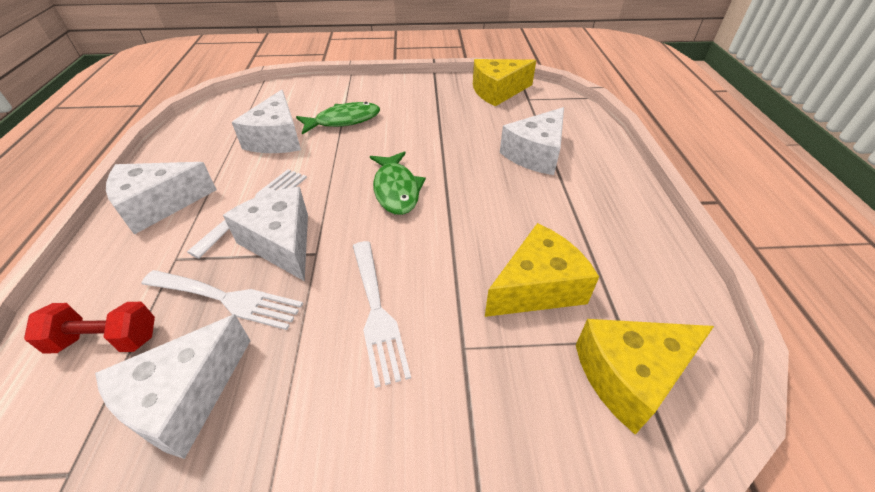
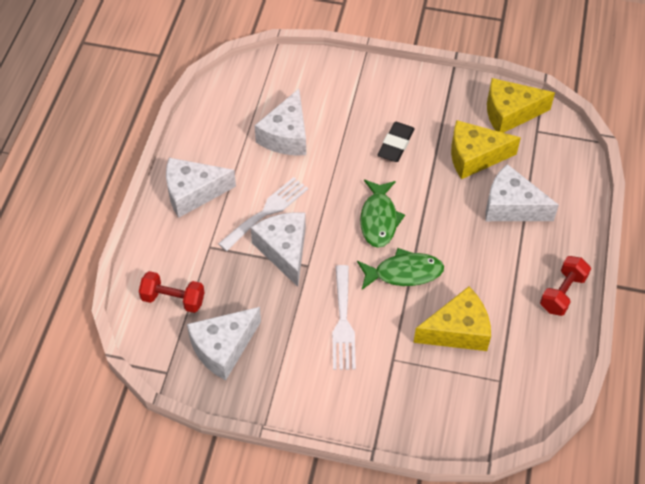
camera: 15 degrees right, 10 degrees up
white fork [142,270,303,330] -> none
green fish [296,102,380,135] -> green fish moved to [357,248,444,290]
white cheese [500,107,564,175] -> white cheese turned 60 degrees clockwise [486,164,559,221]
yellow cheese [576,319,714,434] -> yellow cheese moved to [451,120,521,179]
none -> black eraser [378,122,415,162]
none -> red dumbbell [540,256,591,316]

